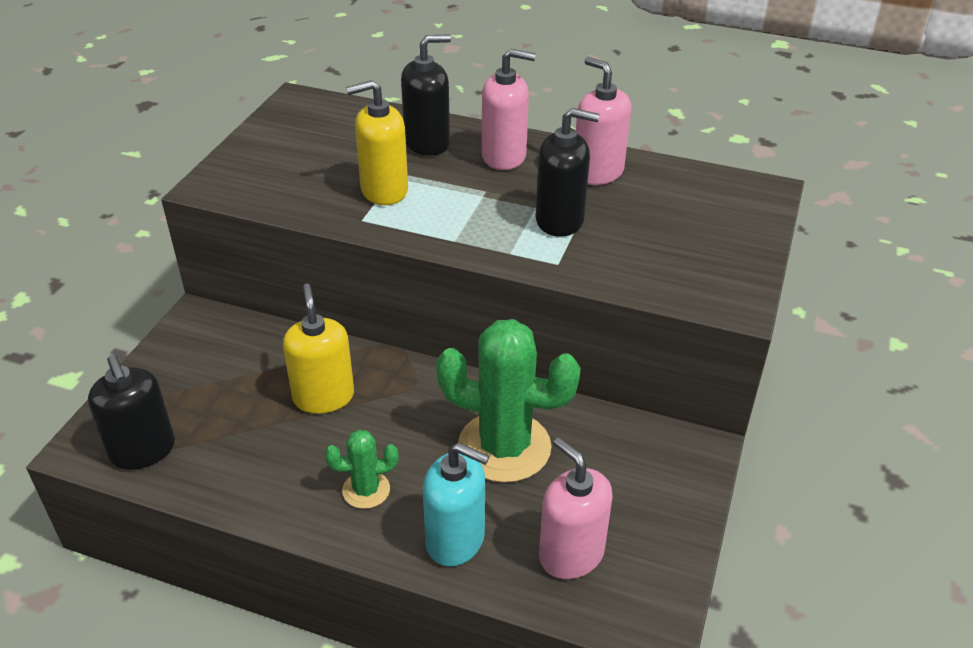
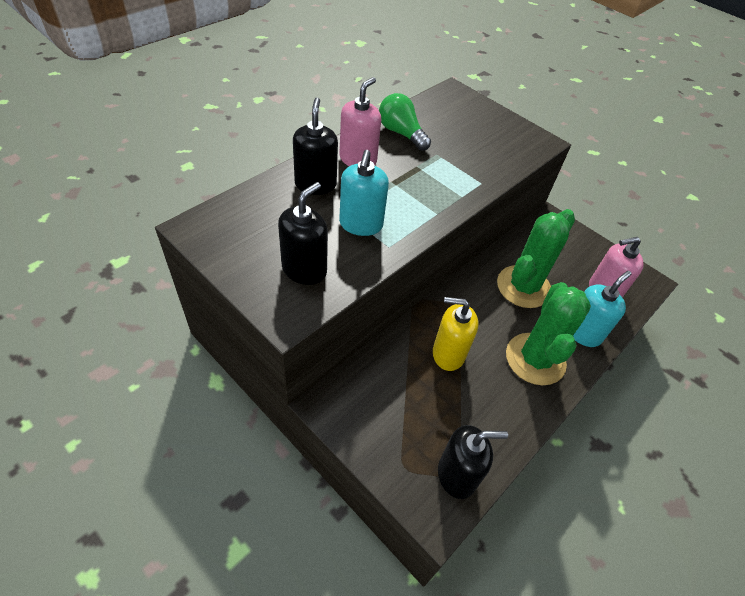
camera: 70 degrees left, 10 degrees up
green cactus [325,430,399,509] -> green cactus [506,282,591,385], size x2.04
yellow soap dispenser [346,80,408,205] -> turquoise soap dispenser [339,150,389,236]
black soap dispenser [536,108,600,237] -> black soap dispenser moved to [278,182,328,285]
pink soap dispenser [576,57,631,185] -> green light bulb [379,93,431,151]

